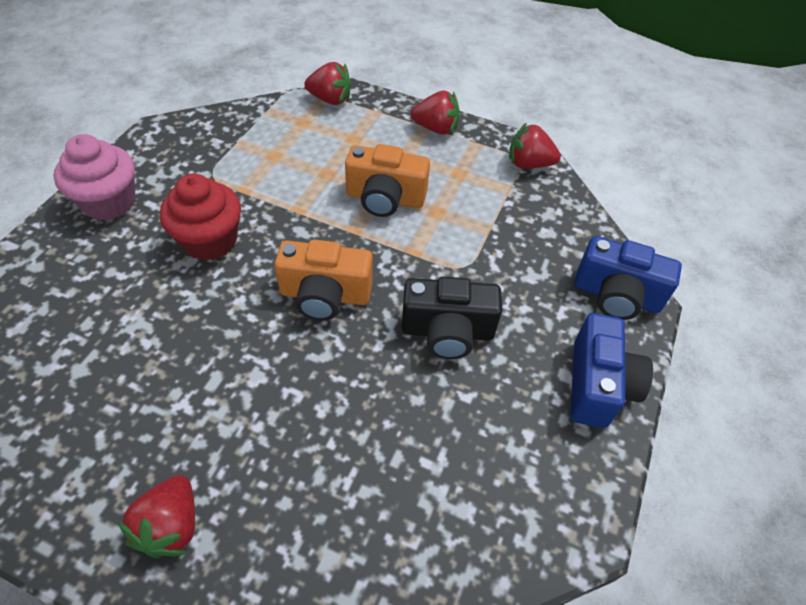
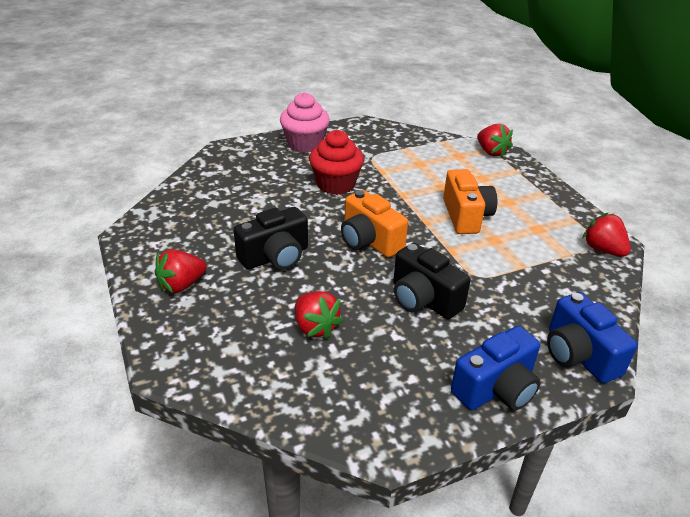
camera: 45 degrees right, 15 degrees down
orange camera [345,144,430,217] -> orange camera turned 150 degrees counterclockwise [443,169,497,234]
red strawberry [411,90,460,135] -> red strawberry moved to [295,291,343,339]
none -> black camera [234,207,308,270]

